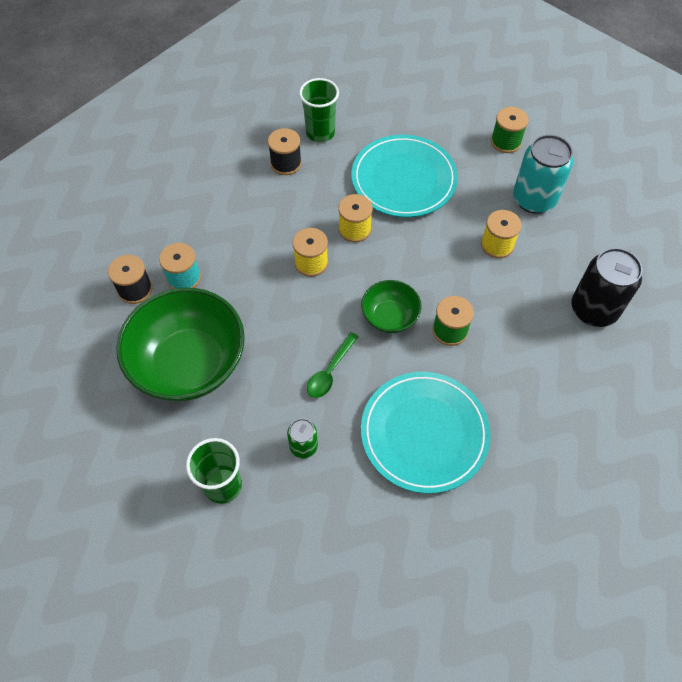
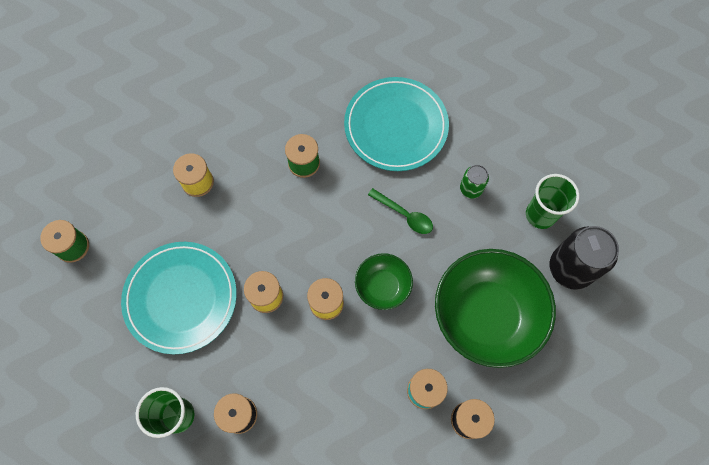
camera: 130 degrees left, 10 degrees up
green spoon [307,332,359,398] -> green spoon turned 45 degrees clockwise [368,188,433,234]
green bowl [361,280,422,333] -> green bowl moved to [355,253,413,310]
turquoise can [513,135,573,214] -> none
black can [571,248,643,327] -> black can moved to [550,226,619,290]

